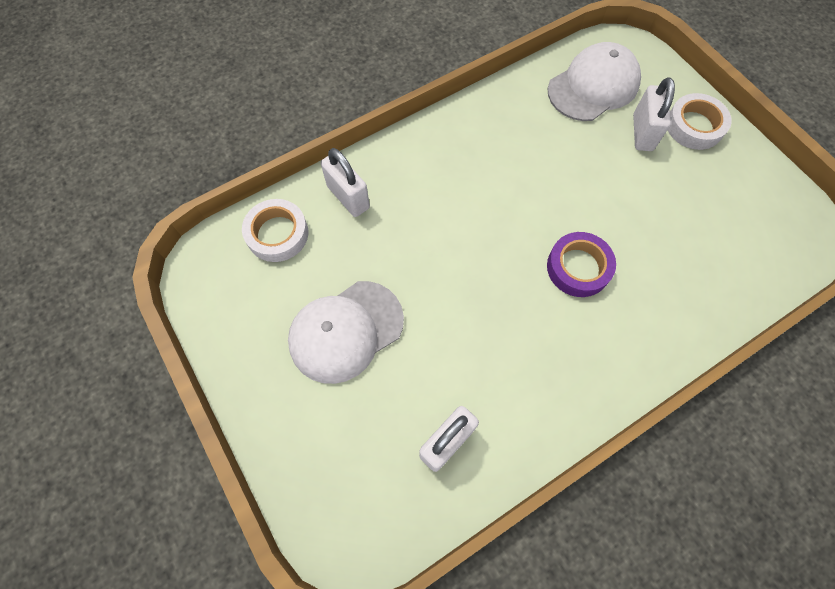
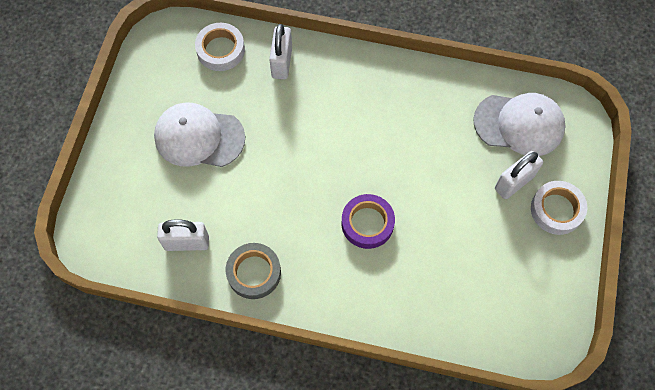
camera: 45 degrees right, 0 degrees up
none -> grey tape [226,243,281,299]

